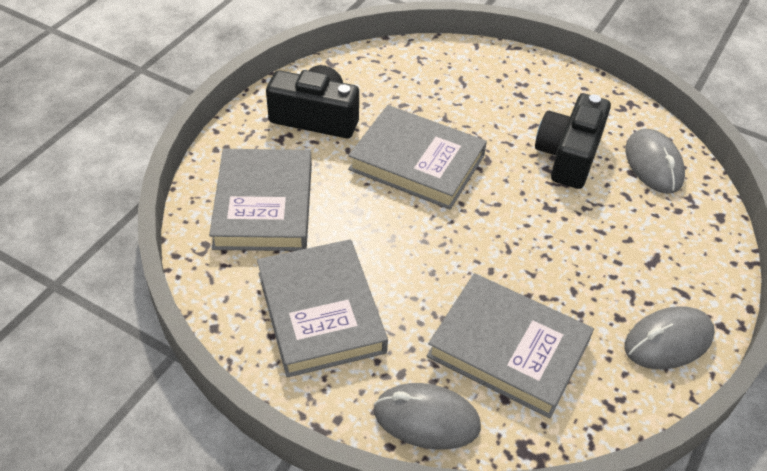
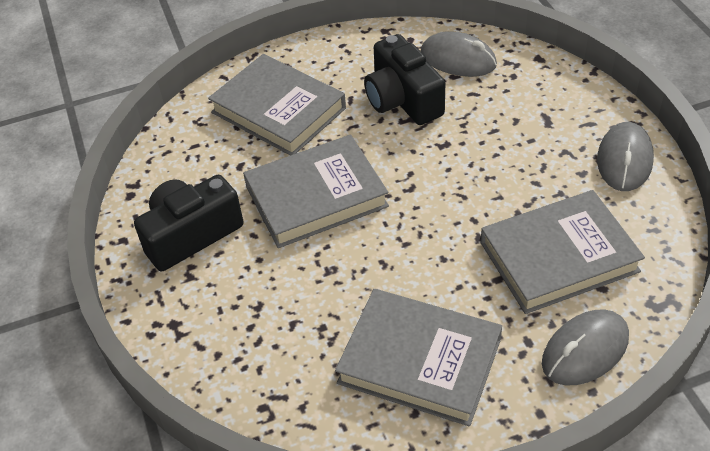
camera: 45 degrees left, 0 degrees up
grey book [209,149,312,251] -> grey book moved to [208,54,346,156]

